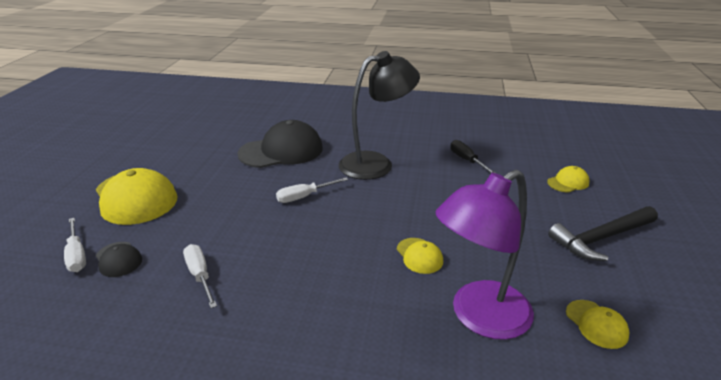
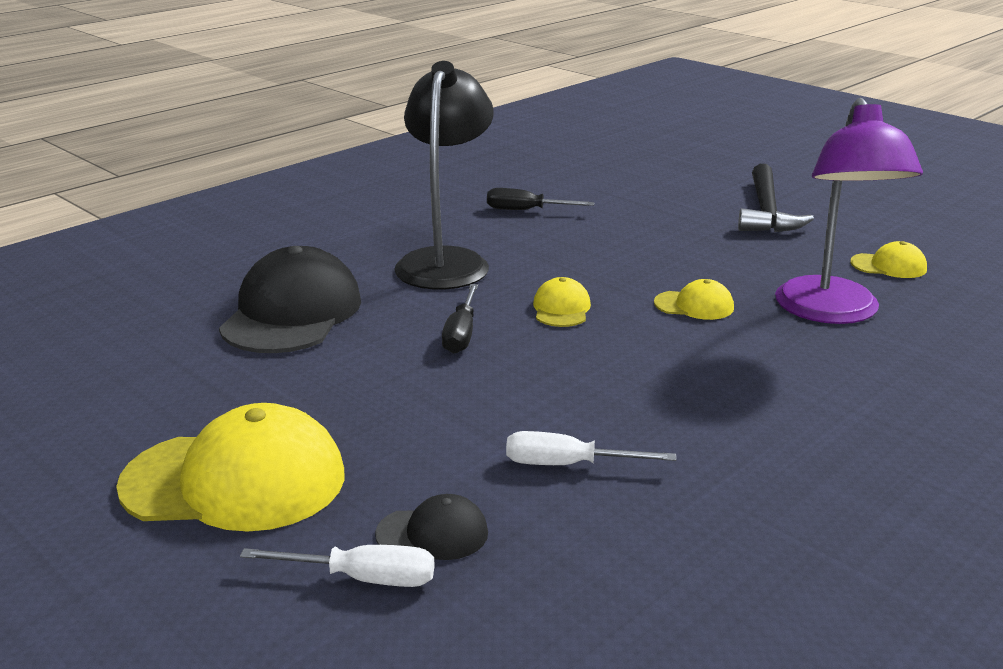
camera: 55 degrees left, 5 degrees down
white screwdriver [276,178,348,203] -> black screwdriver [442,284,478,354]
yellow cap [547,166,589,193] -> yellow cap moved to [533,277,591,327]

